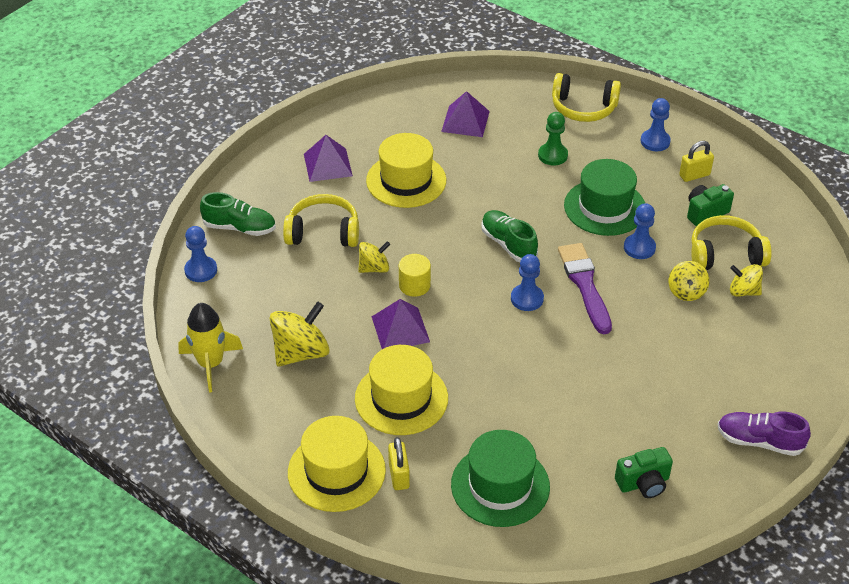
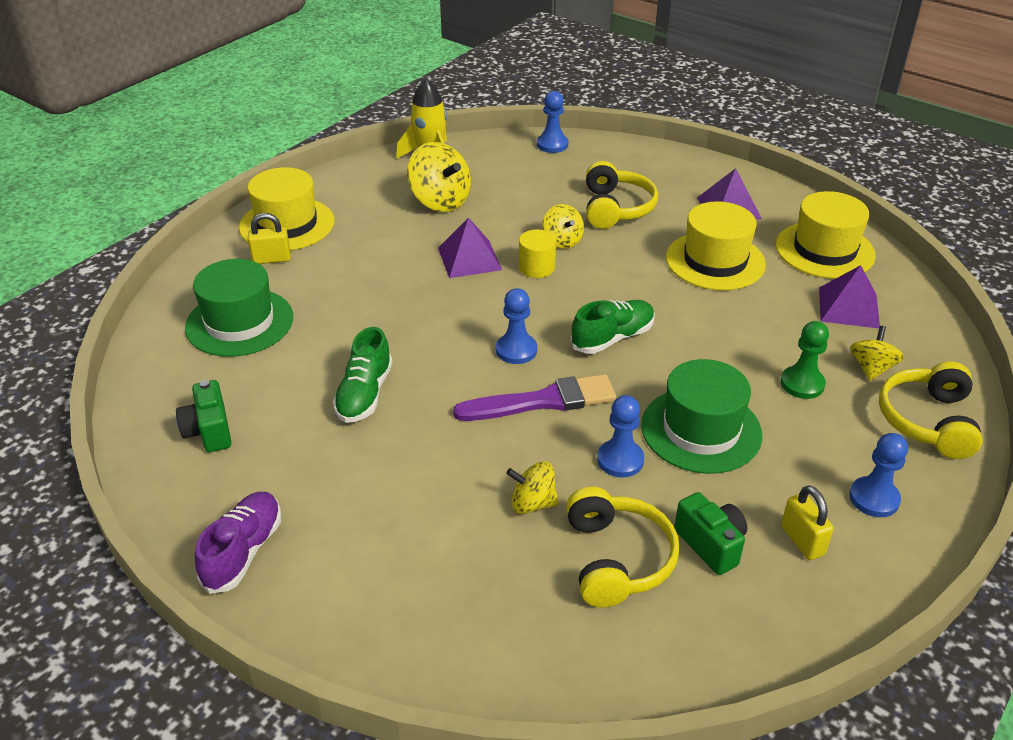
camera: 90 degrees right, 5 degrees down
green shoe [200,192,276,236] -> green shoe moved to [333,327,393,423]
yellow hat [355,345,448,435] -> yellow hat moved to [776,191,876,279]
yellow spinning top [730,264,763,297] -> yellow spinning top moved to [850,326,904,381]

